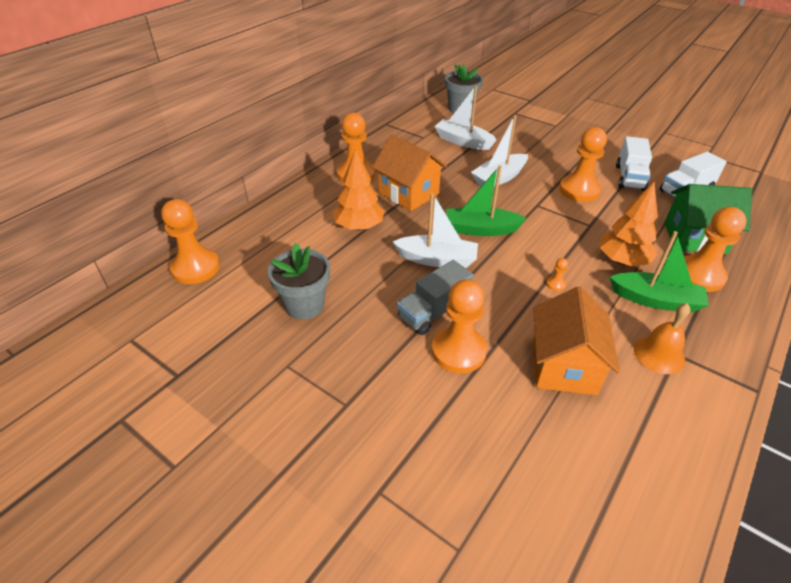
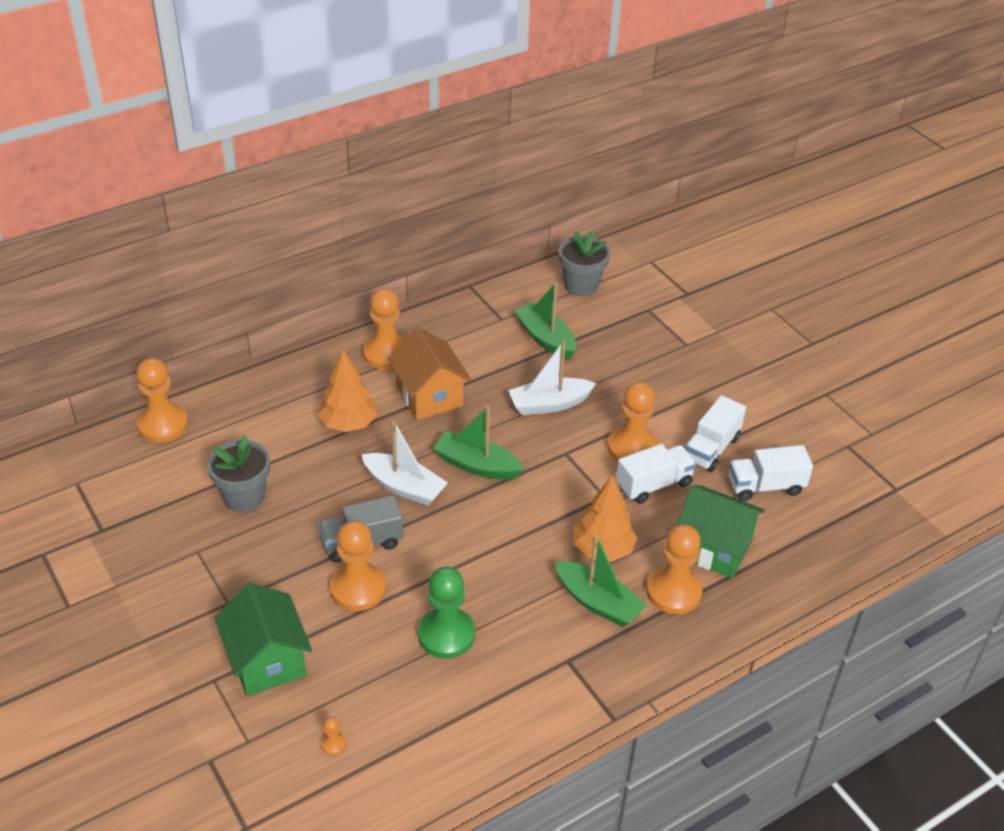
camera: 20 degrees right, 0 degrees up
white boat [434,85,497,150] -> green boat [514,282,576,359]
orange house [533,286,620,395] -> green pawn [418,567,475,658]
orange pawn [546,258,568,291] -> orange pawn moved to [321,717,346,755]
orange bell [634,303,691,374] -> none
none -> green house [215,583,312,696]
none -> white truck [616,444,696,504]

